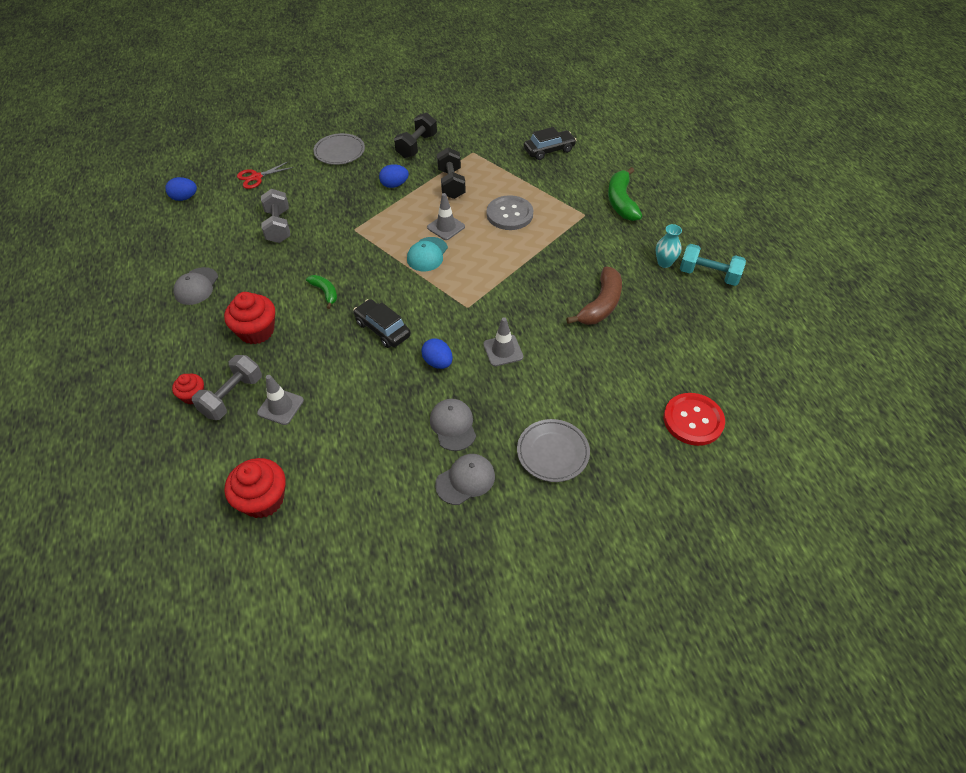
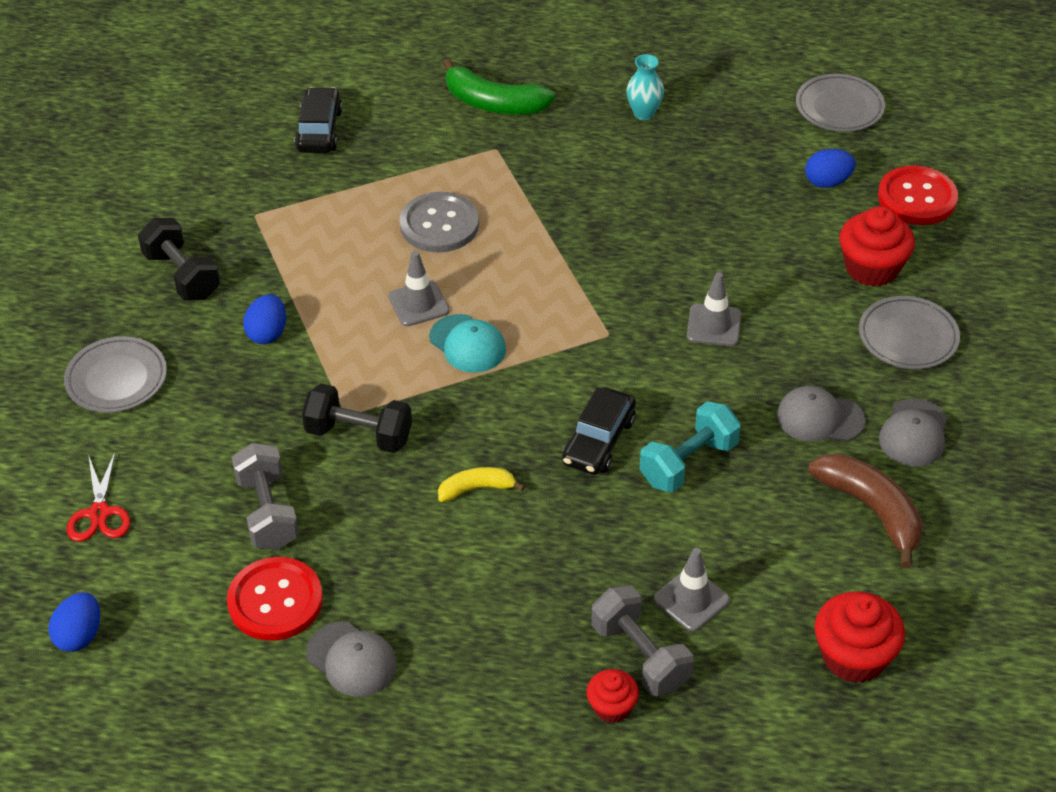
camera: 65 degrees left, 5 degrees down
red cupcake [224,292,275,344] -> red cupcake moved to [839,206,915,287]
grey dumbbell [261,189,290,243] -> grey dumbbell turned 60 degrees clockwise [232,443,299,550]
green banana [306,275,337,309] -> yellow banana [438,467,525,502]
black car [353,299,411,348] -> black car turned 45 degrees counterclockwise [562,387,636,475]
blue egg [421,338,453,369] -> blue egg moved to [805,149,856,188]
grey cap [435,454,495,505] -> grey cap turned 150 degrees counterclockwise [879,398,947,466]
black dumbbell [437,148,466,199] -> black dumbbell moved to [302,383,412,453]
brown banana [566,266,622,325] -> brown banana moved to [808,453,923,568]
turquoise dumbbell [680,244,746,286] -> turquoise dumbbell moved to [639,401,741,493]
none -> red button [227,557,323,640]
none -> grey plate [796,74,885,132]

